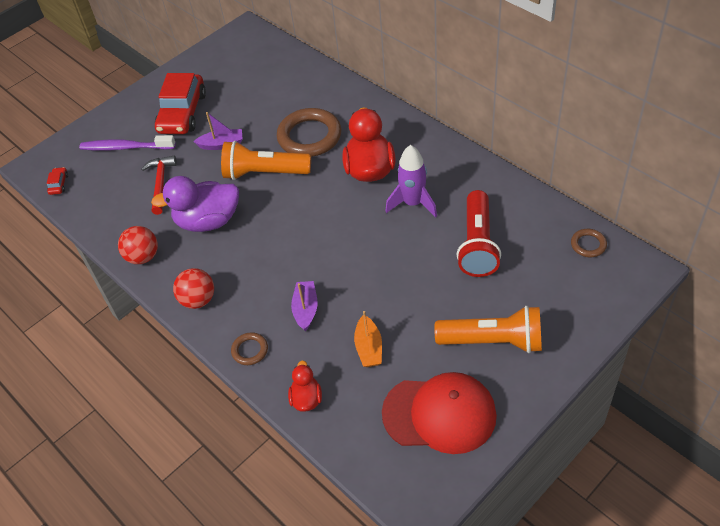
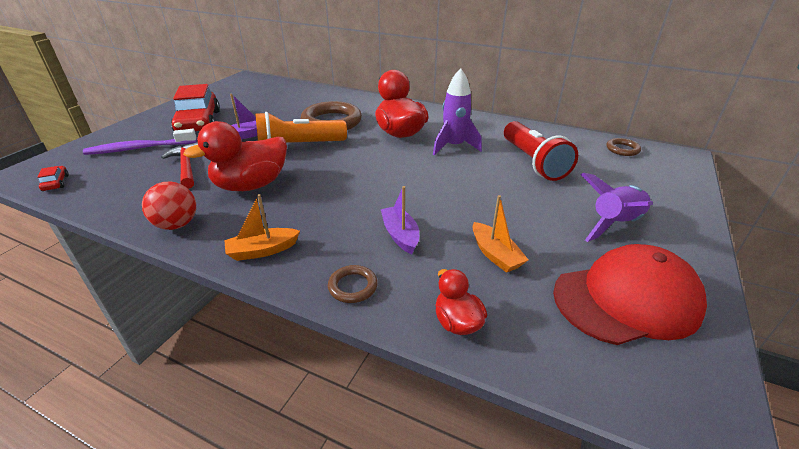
camera: 25 degrees left, 15 degrees down
purple duck [151,176,239,232] -> red duck [183,121,287,191]
red ball [173,268,214,309] -> orange boat [224,194,300,261]
orange flashlight [434,306,542,353] -> purple rocket [581,173,653,242]

